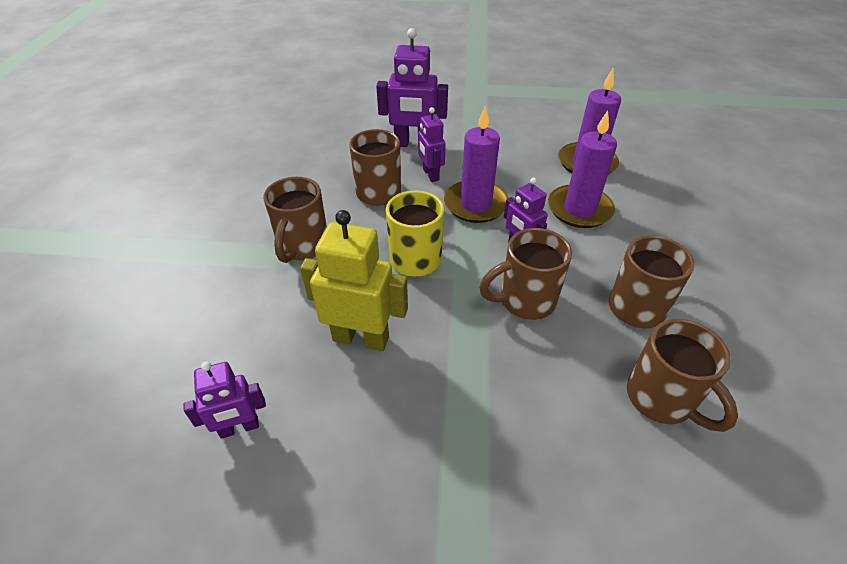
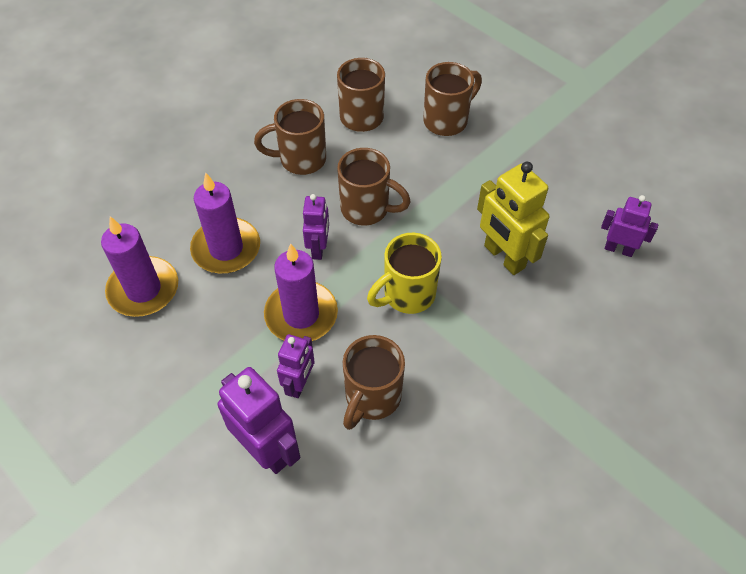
camera: 140 degrees left, 10 degrees up
brown mug [263,177,327,263] -> brown mug moved to [423,62,482,136]

